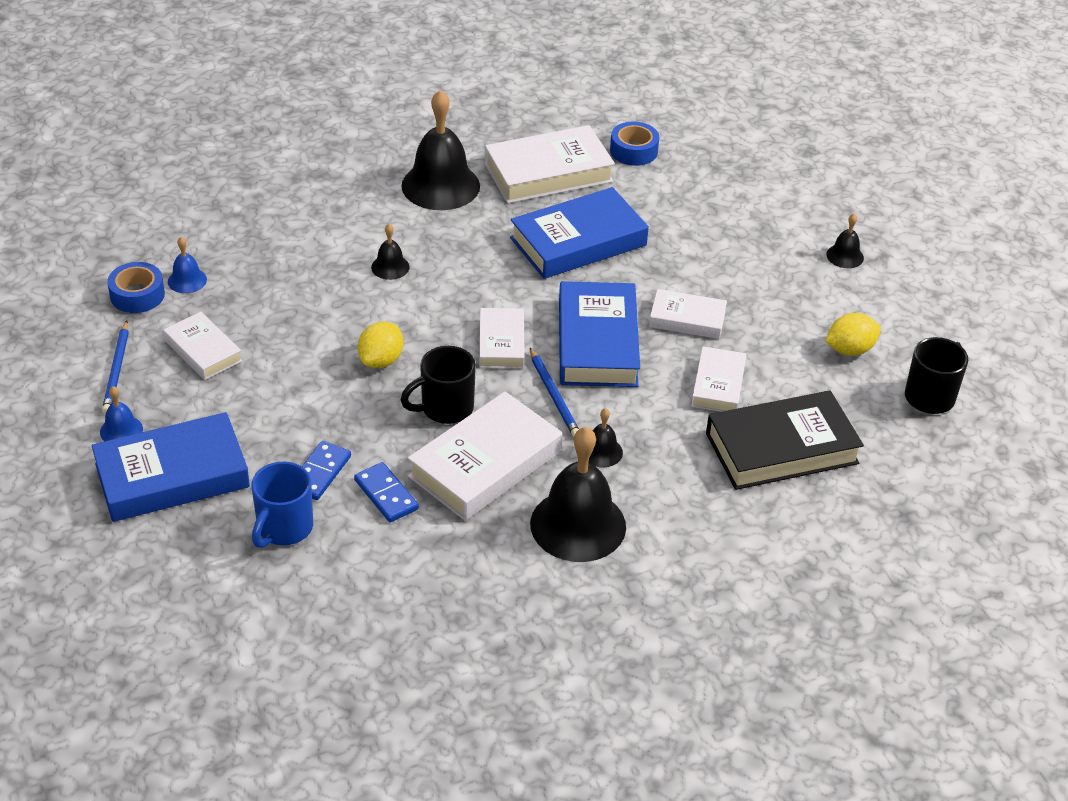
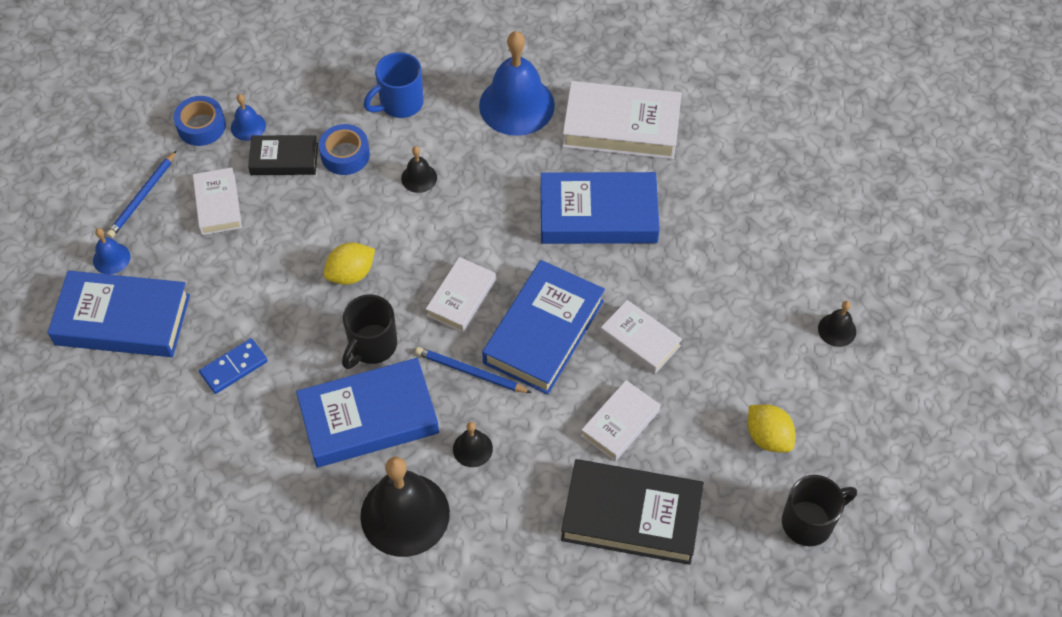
camera: 30 degrees right, 15 degrees up
blue mug [251,462,313,548] -> blue mug moved to [364,52,424,118]
blue domino [354,462,419,522] -> none
black bell [401,90,480,210] -> blue bell [479,31,555,136]
black mug [401,346,476,424] -> black mug turned 60 degrees counterclockwise [342,294,397,369]
white book [408,391,562,521] -> blue book [296,358,439,468]
blue pencil [530,348,579,437] -> blue pencil turned 105 degrees clockwise [415,347,531,393]
blue tape [610,122,659,166] -> blue tape moved to [319,124,370,175]
yellow lemon [825,313,881,356] -> yellow lemon turned 45 degrees clockwise [748,404,795,452]
none -> black book [248,135,318,175]

